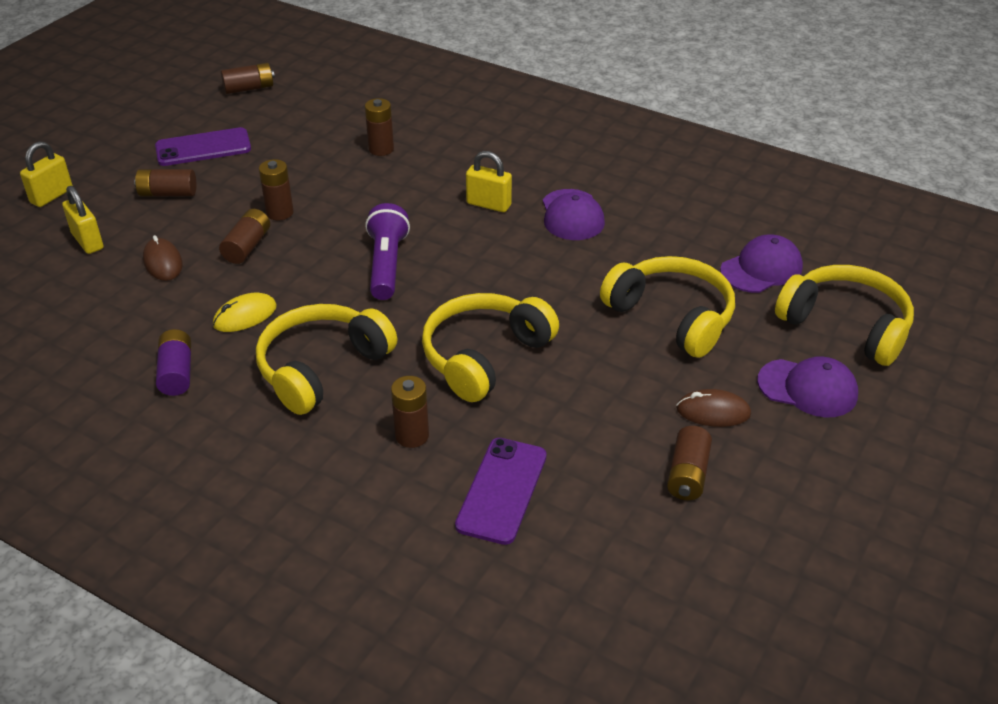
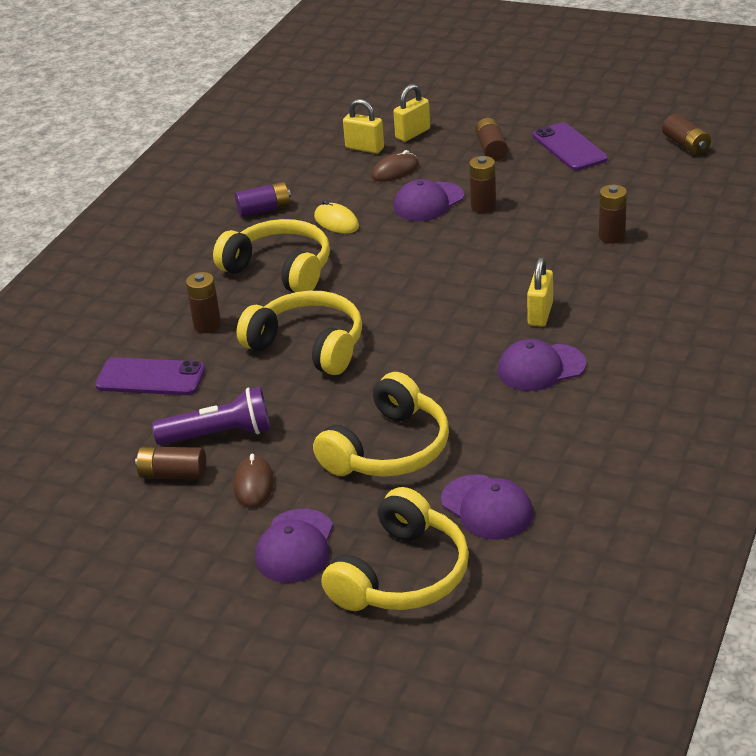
camera: 85 degrees right, 5 degrees down
yellow padlock [20,141,73,207] -> yellow padlock moved to [343,99,384,154]
brown battery [219,209,270,264] -> purple cap [394,179,464,221]
purple flashlight [365,203,410,300] -> purple flashlight moved to [152,387,270,445]

